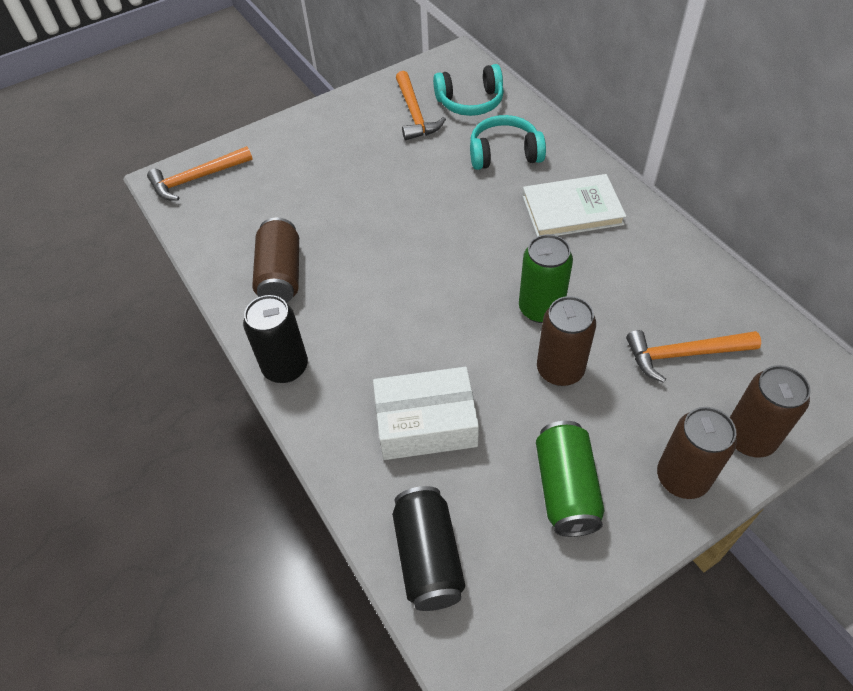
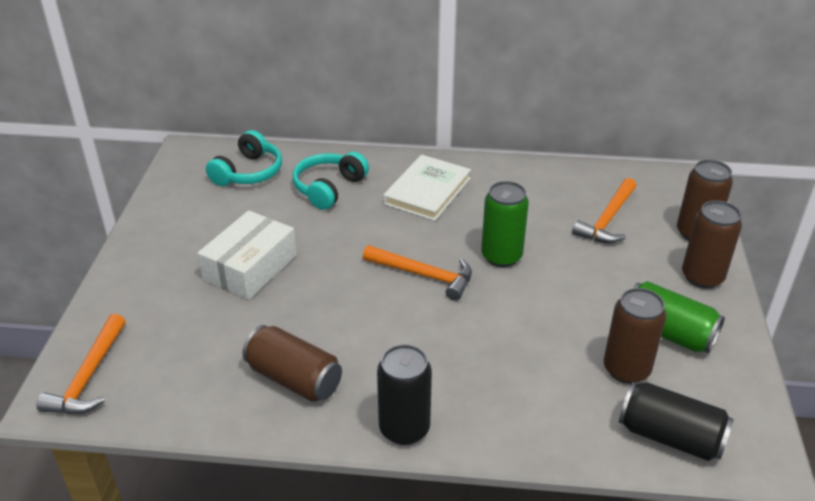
camera: 55 degrees left, 15 degrees down
white box [373,367,479,460] -> white box moved to [198,210,297,300]
orange hammer [396,71,446,140] -> orange hammer moved to [363,245,472,301]
brown can [537,296,596,386] -> brown can moved to [604,288,666,384]

